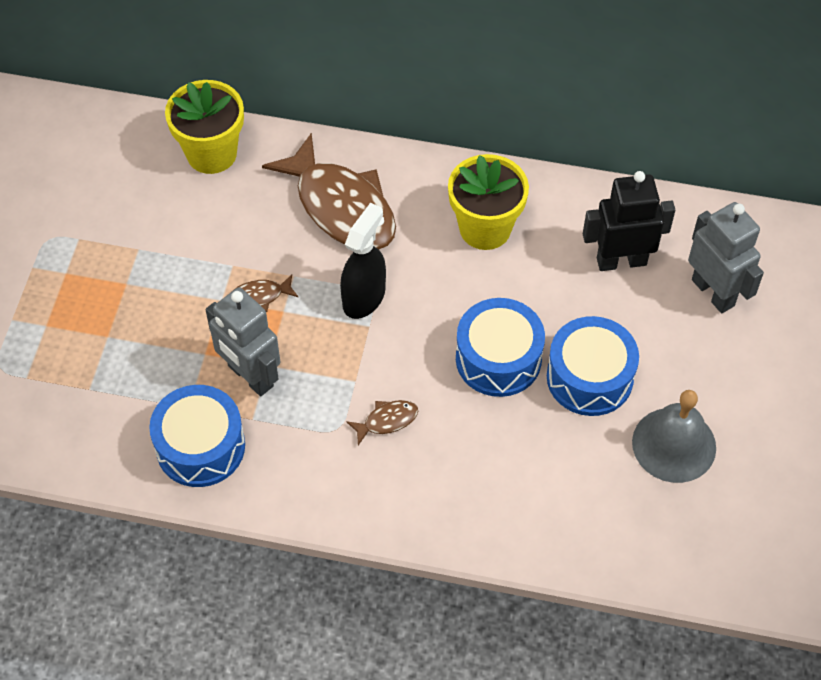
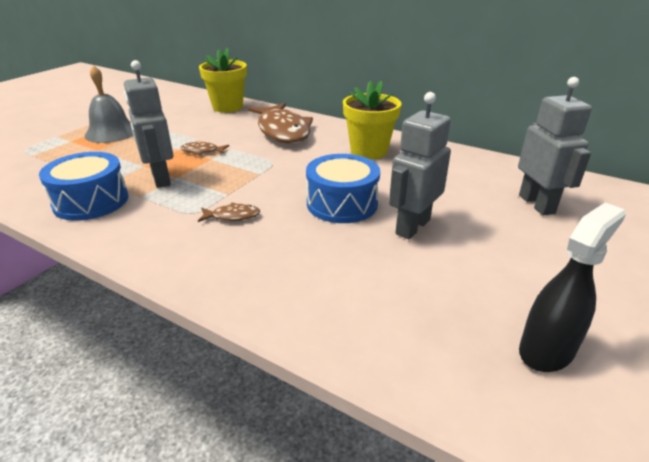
camera: 20 degrees right, 25 degrees down
black spray bottle [340,203,386,319] -> black spray bottle moved to [519,202,626,372]
blue drum [547,316,639,416] -> grey robot [389,92,451,239]
black robot [583,171,675,271] -> none
grey bell [632,390,716,483] -> grey bell moved to [85,65,133,143]

